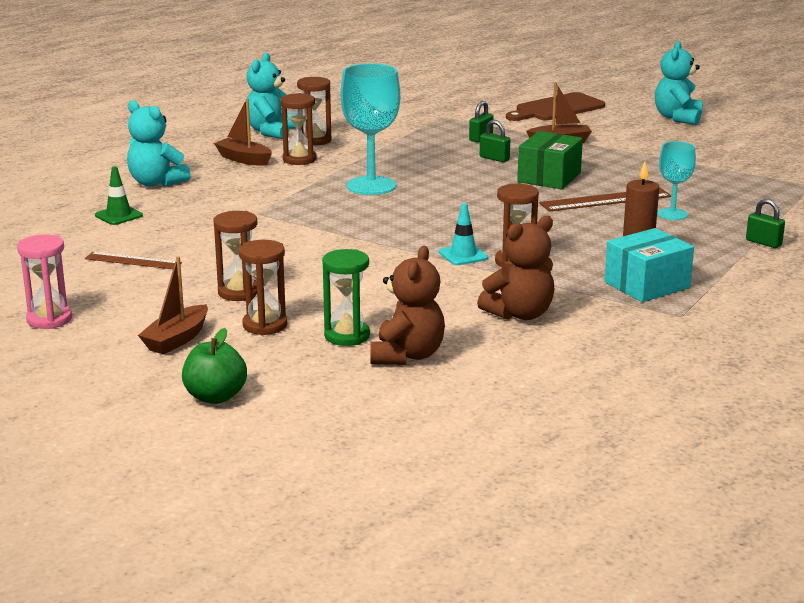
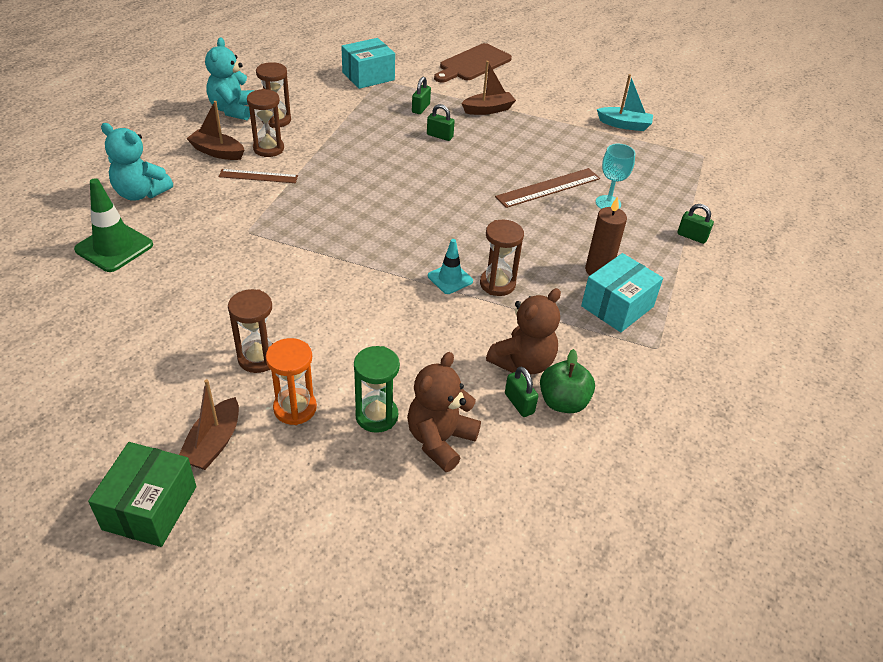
camera: 15 degrees left, 20 degrees up
pink hourglass [17,235,72,329] -> none
brown ruler [85,252,182,269] -> brown ruler moved to [219,169,298,183]
green traffic cone [95,166,143,225] -> green traffic cone [74,178,153,272], size x1.64
green apple [182,328,247,404] -> green apple moved to [540,349,595,413]
brown hourglass [239,240,287,335] -> orange hourglass [266,338,317,425]
turquoise goblet [341,63,400,195] -> none
brown teddy bear [370,246,445,365] -> brown teddy bear turned 150 degrees counterclockwise [407,352,481,472]
green box [517,131,583,189] -> green box moved to [88,442,196,547]
turquoise teddy bear [655,41,703,125] -> none
none -> turquoise box [341,38,395,89]
none -> green padlock [505,367,538,417]
none -> turquoise boat [597,74,653,131]

